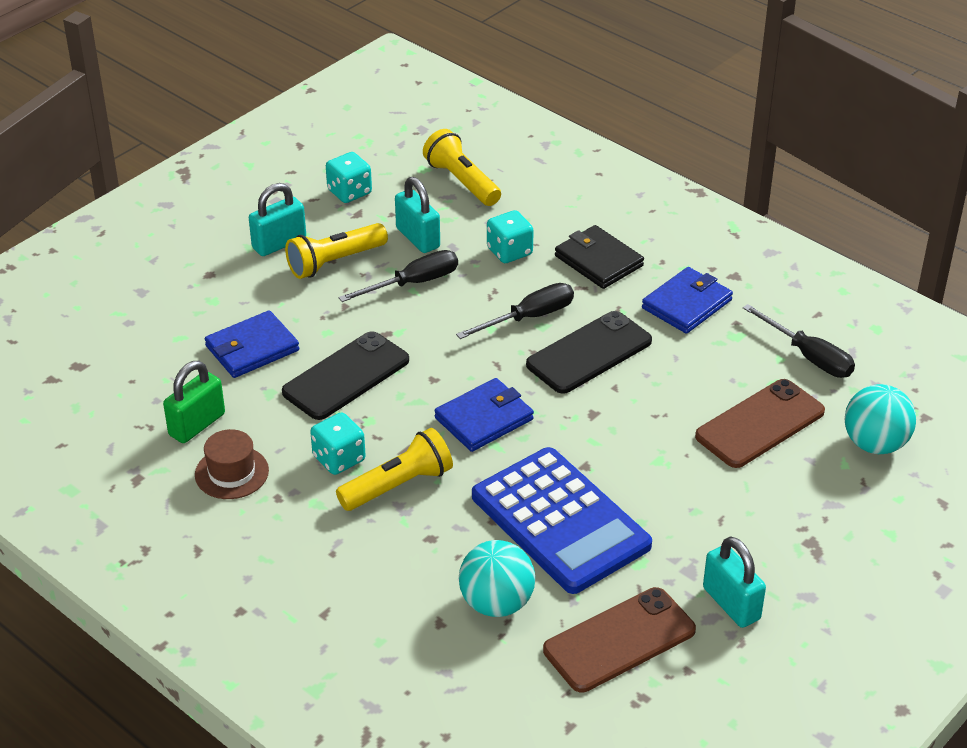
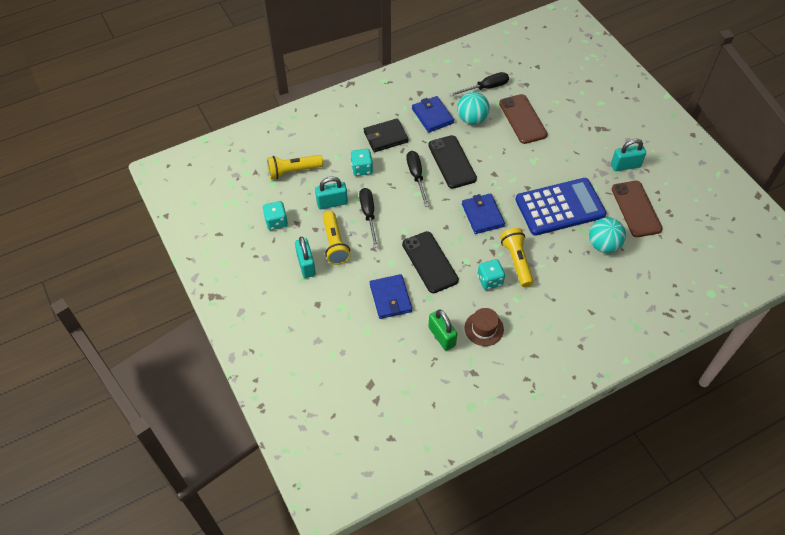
camera: 70 degrees left, 15 degrees up
turquoise ball [845,384,916,454] -> turquoise ball moved to [457,92,490,125]

